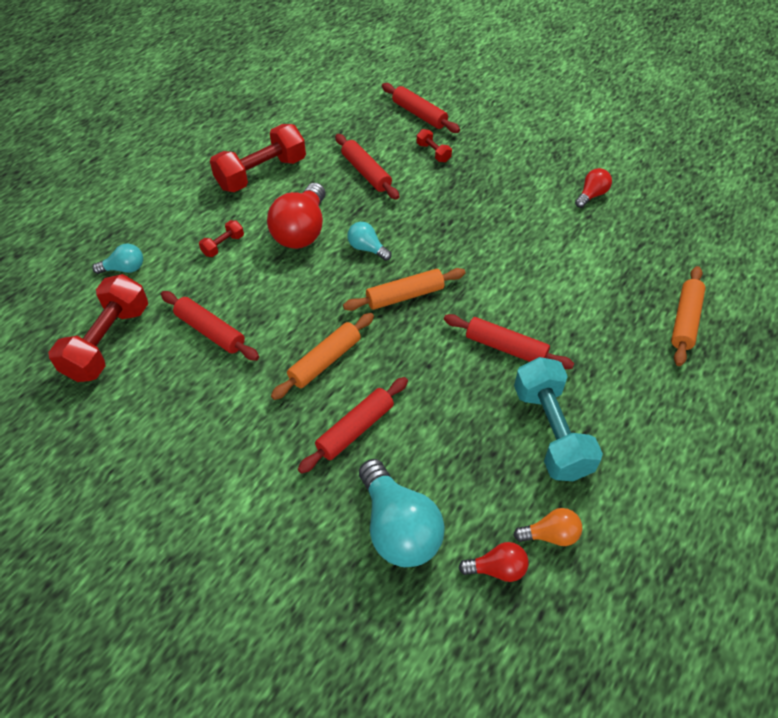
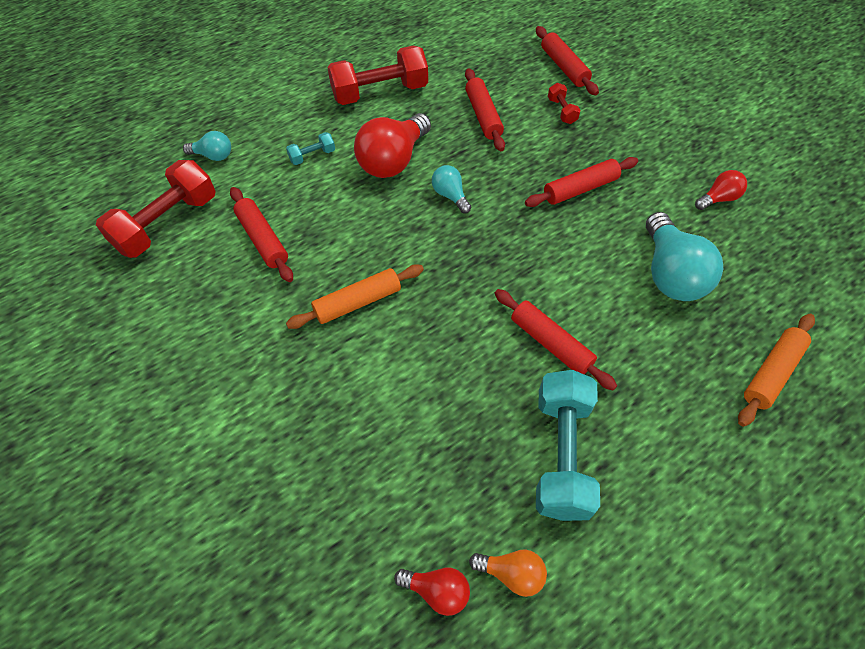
camera: 20 degrees right, 5 degrees up
red dumbbell [199,220,244,257] -> turquoise dumbbell [286,132,335,165]
red rolling pin [298,377,408,474] -> red rolling pin moved to [525,157,638,207]
orange rolling pin [343,268,465,311] -> none
turquoise light bulb [359,459,445,567] -> turquoise light bulb moved to [646,212,723,301]

